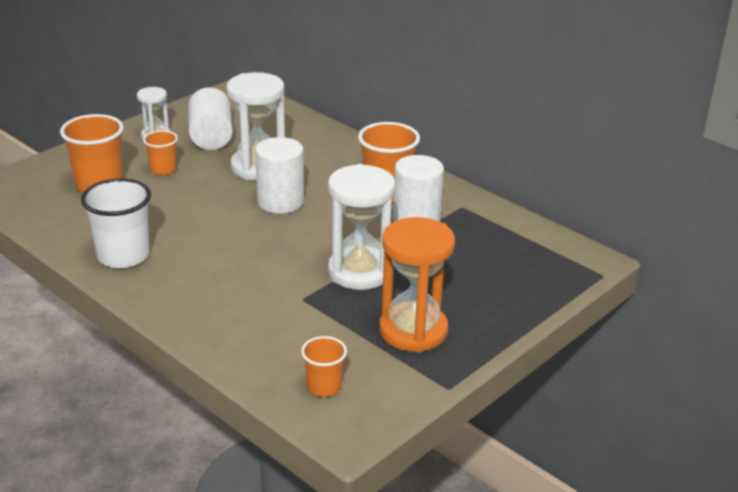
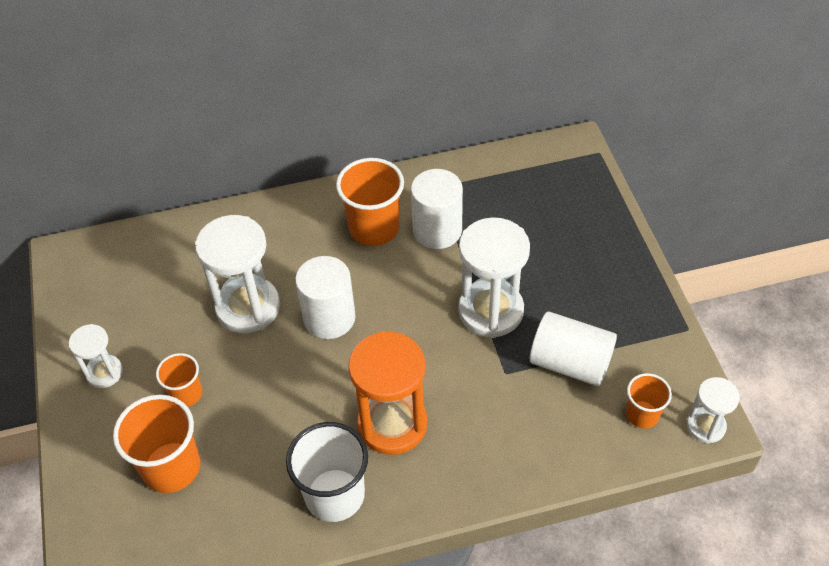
camera: 55 degrees left, 20 degrees up
white cylinder [188,87,233,150] -> white cylinder moved to [530,312,617,386]
orange hourglass [379,217,455,353] -> orange hourglass moved to [348,331,427,455]
none -> white hourglass [687,377,740,444]

